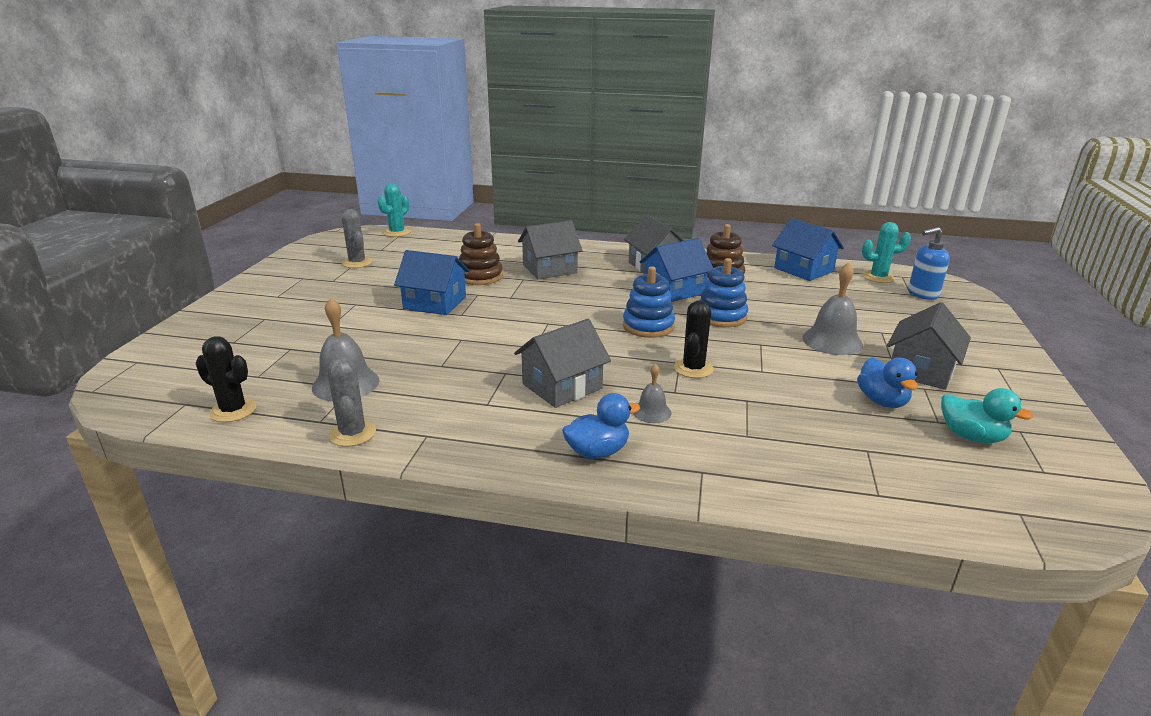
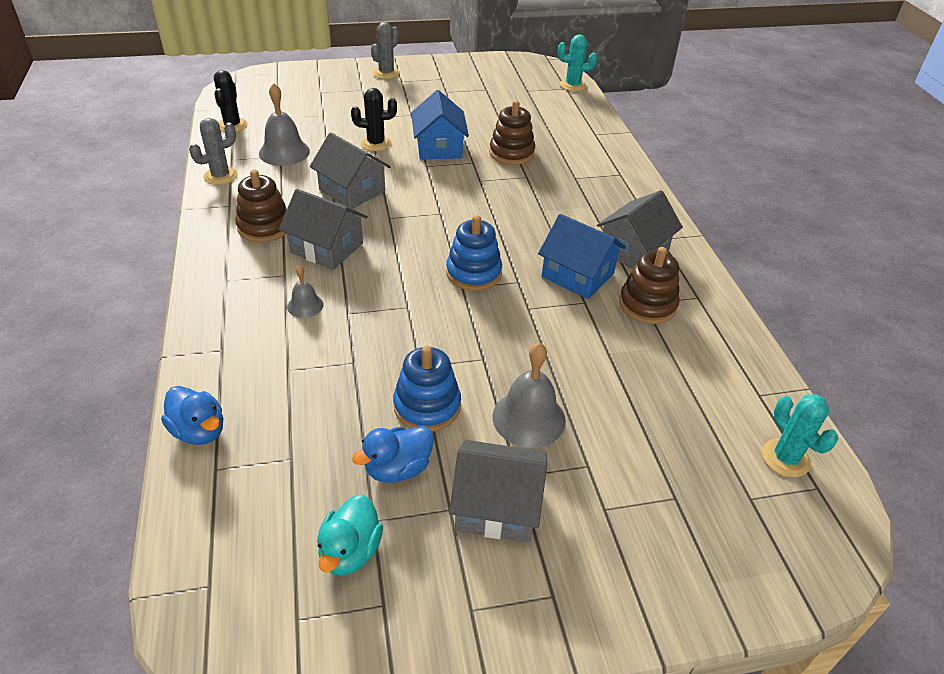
camera: 65 degrees right, 15 degrees up
grey cactus [342,209,372,268] -> grey cactus moved to [371,22,400,79]
grey house [518,220,582,279] -> grey house moved to [310,132,391,209]
blue duck [562,393,640,459] -> blue duck moved to [161,386,223,445]
black cactus [674,300,713,378] -> black cactus moved to [351,88,397,151]
blue stacking toy [700,258,748,327] -> blue stacking toy moved to [393,346,461,432]
blue house [772,218,844,281] -> none
blue soap dispenser [908,227,950,300] -> none
none -> brown stacking toy [236,170,287,242]

